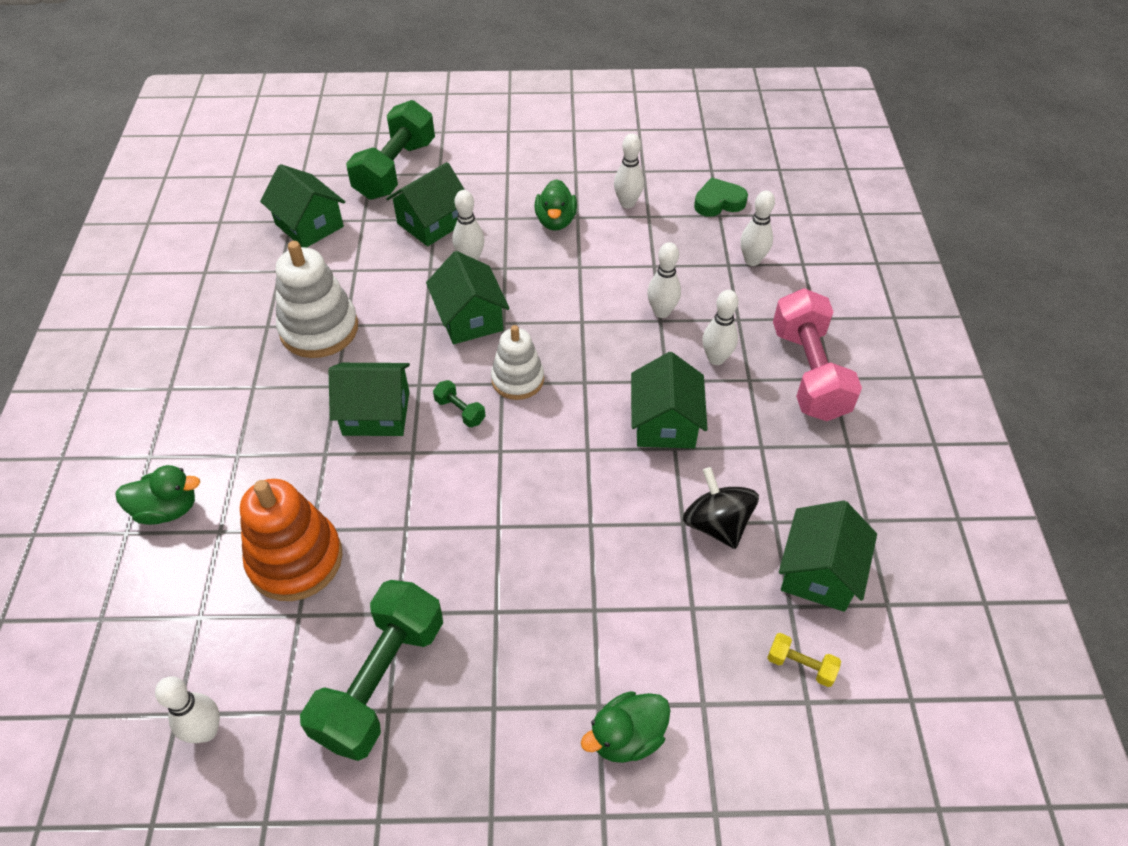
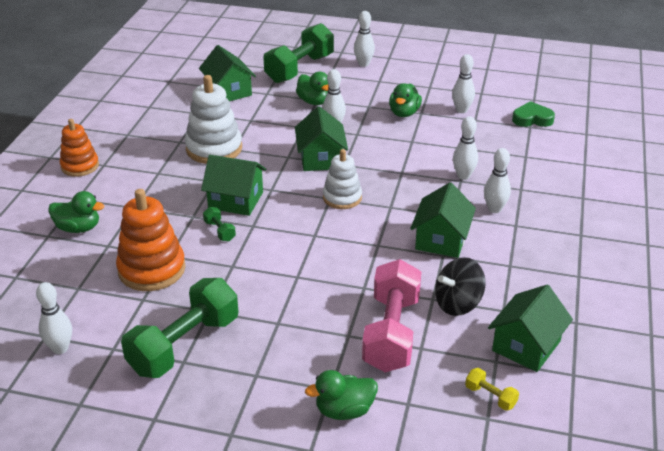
camera: 15 degrees right, 15 degrees down
green house [386,162,465,246] -> green duck [296,72,329,105]
green dumbbell [433,380,485,427] -> green dumbbell moved to [203,207,236,241]
black spinning top [683,467,759,549] -> black spinning top turned 105 degrees counterclockwise [435,257,486,316]
white bowling pin [740,190,775,266] -> white bowling pin moved to [354,11,375,67]
pink dumbbell [773,288,862,421] -> pink dumbbell moved to [362,259,421,372]
none -> orange stacking toy [60,119,99,177]

